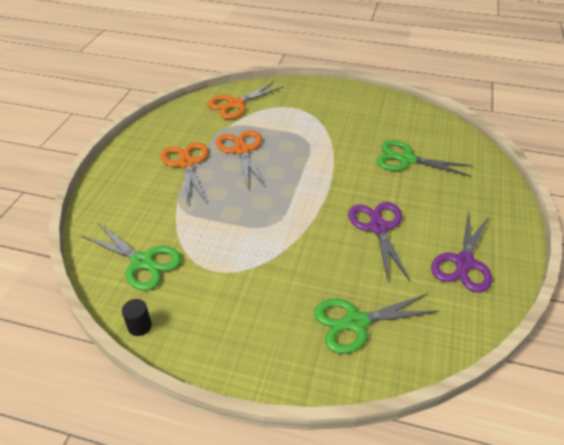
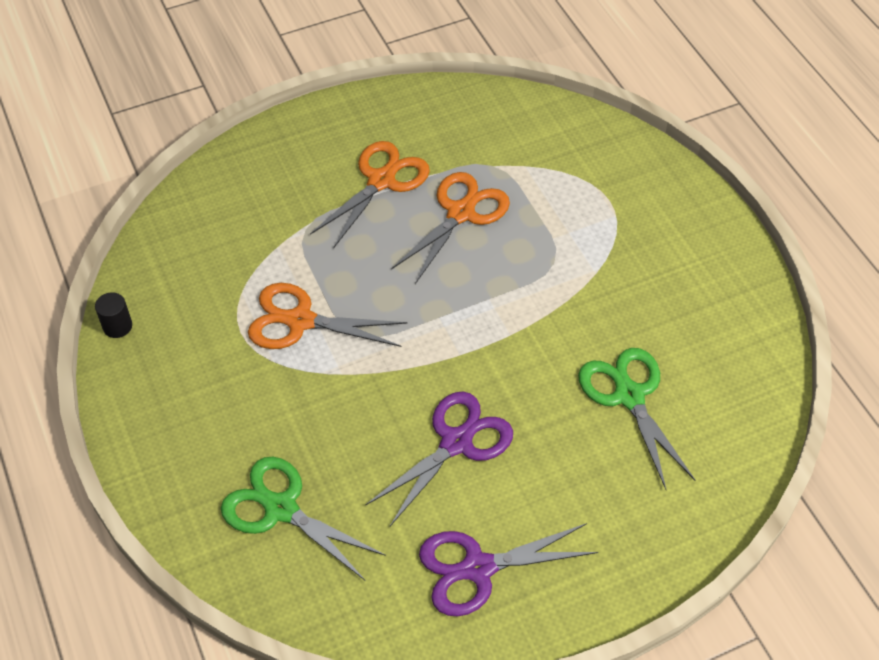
camera: 50 degrees right, 10 degrees up
green scissors [82,223,182,291] -> none
orange scissors [207,81,284,119] -> orange scissors moved to [248,283,407,349]

